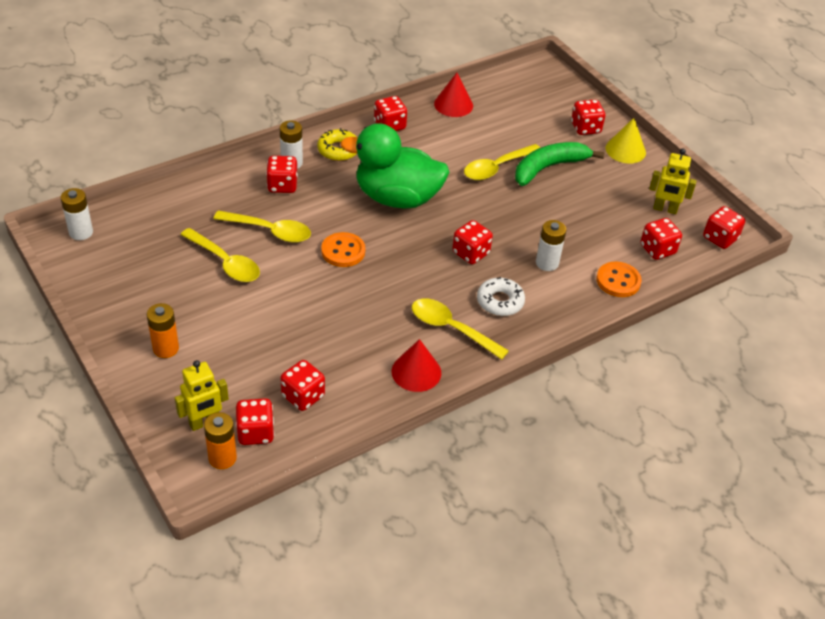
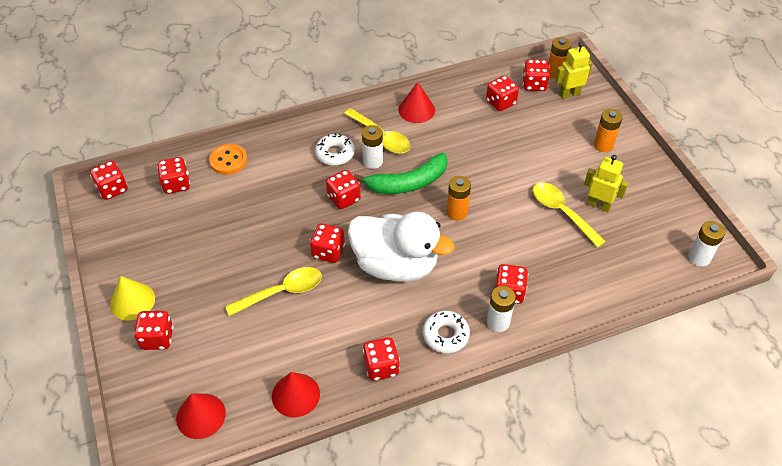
camera: 165 degrees left, 5 degrees up
yellow spoon [213,211,311,243] -> none
yellow donut [317,128,357,161] -> white donut [423,311,470,353]
orange button [321,232,365,267] -> orange battery [447,176,471,221]
green duck [340,123,449,209] -> white duck [348,212,455,282]
green banana [515,142,604,186] -> green banana moved to [354,153,448,194]
white battery [536,220,566,271] -> white battery moved to [362,125,383,169]
yellow robot [649,149,696,214] -> yellow robot moved to [584,155,629,212]
none -> red cone [176,393,226,439]
none -> red dice [310,223,345,263]

